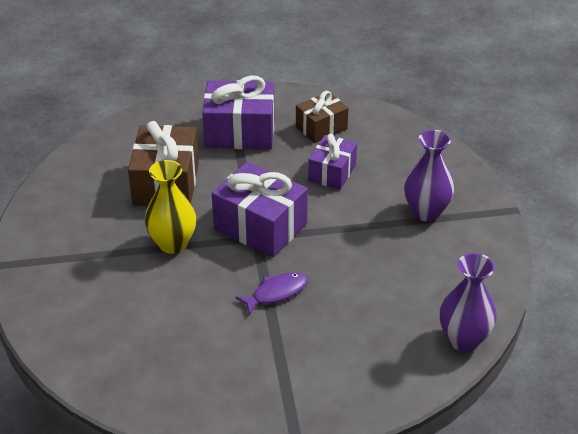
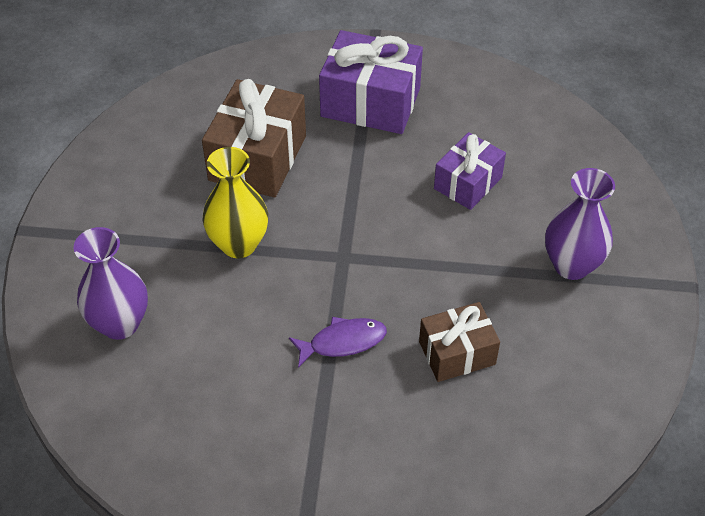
camera: 15 degrees right, 10 degrees up
purple gift [212,161,308,258] -> none
brown gift [296,91,348,143] -> brown gift moved to [419,302,500,382]
purple vase [440,253,497,352] -> purple vase moved to [74,227,148,340]

